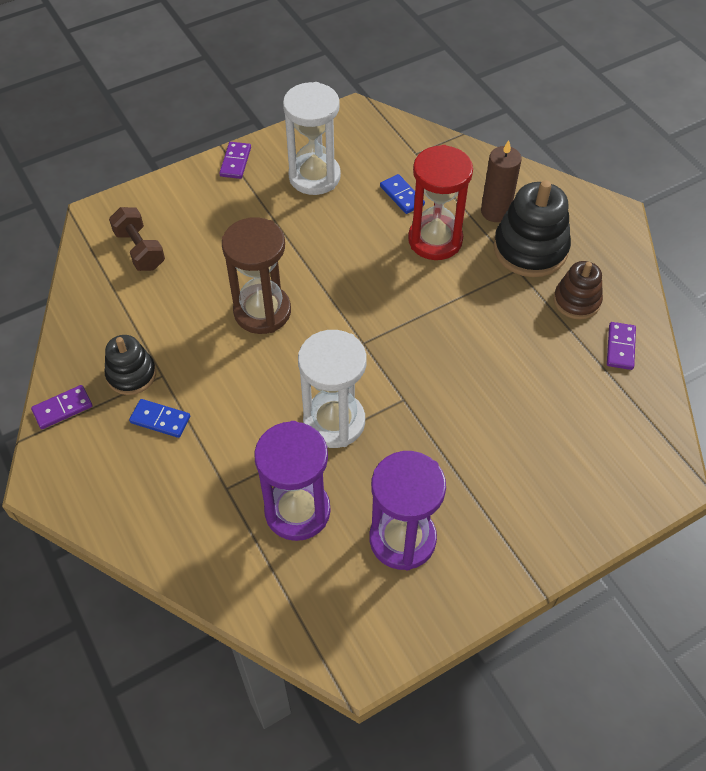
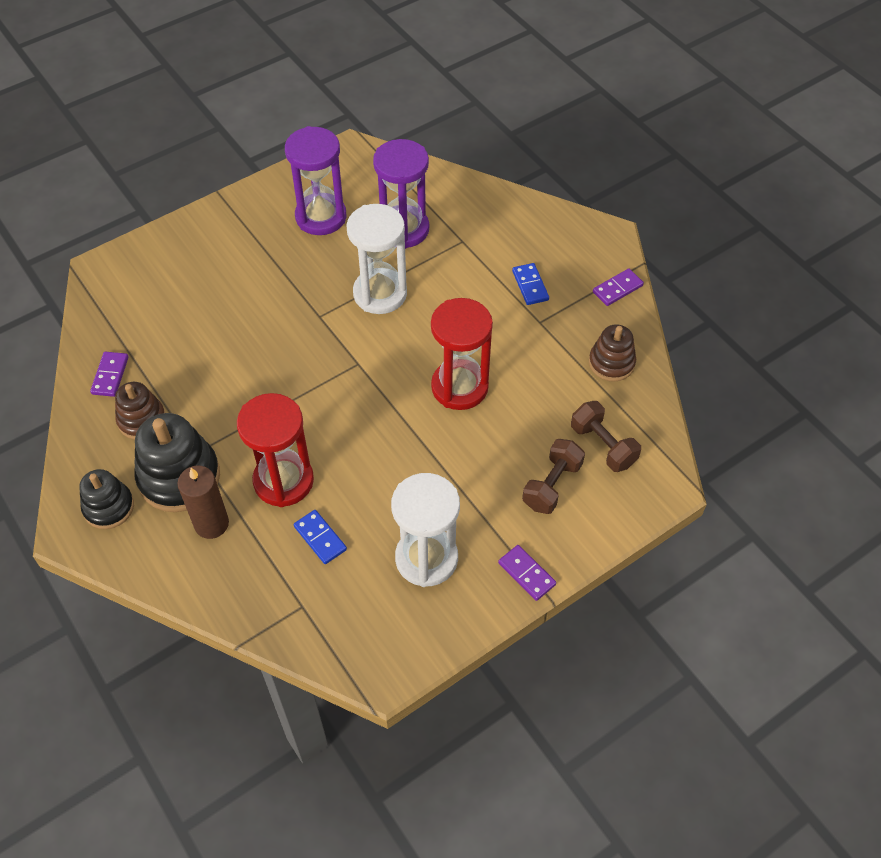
camera: 175 degrees right, 0 degrees up
black stacking toy [105,335,156,395] -> black stacking toy moved to [79,469,134,529]
blue domino [129,399,190,438] -> blue domino turned 60 degrees clockwise [512,263,549,305]
purple domino [219,142,251,179] -> purple domino turned 45 degrees counterclockwise [498,545,556,601]
brown hourglass [222,217,291,334] -> red hourglass [431,298,493,410]
none -> brown dumbbell [522,439,585,514]
none -> brown stacking toy [589,324,636,382]

